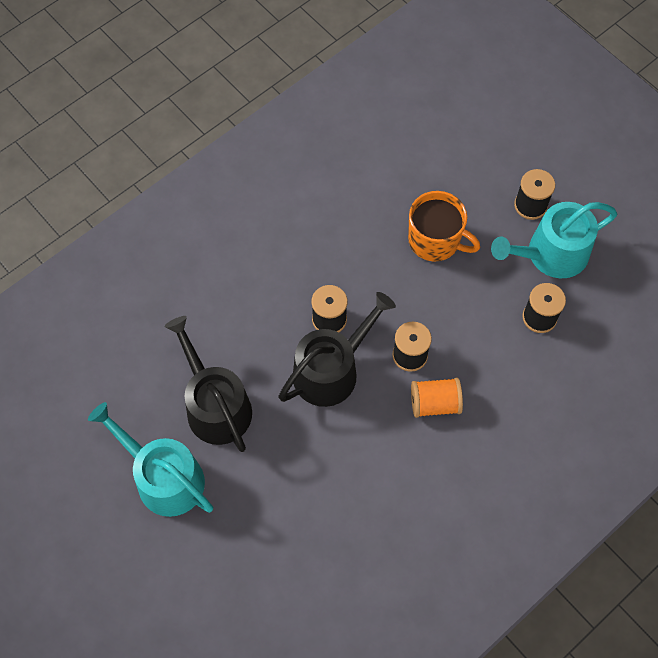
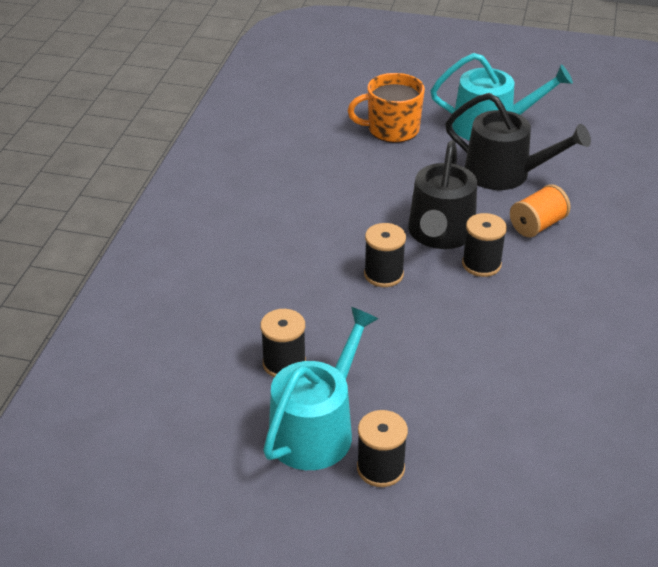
camera: 145 degrees right, 25 degrees down
orange mug [408,191,480,262] -> orange mug moved to [347,73,425,143]
orange spool [411,378,463,418] -> orange spool moved to [510,184,571,237]

